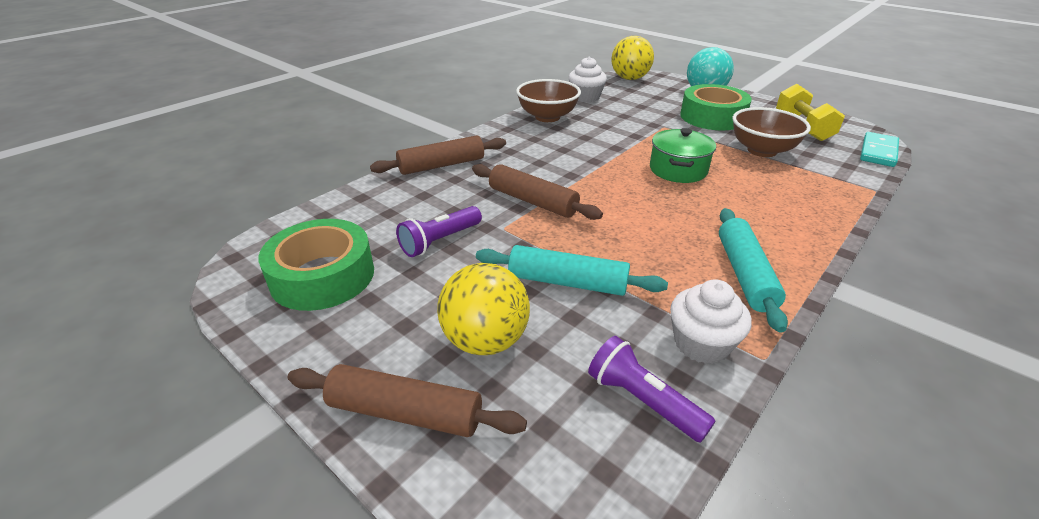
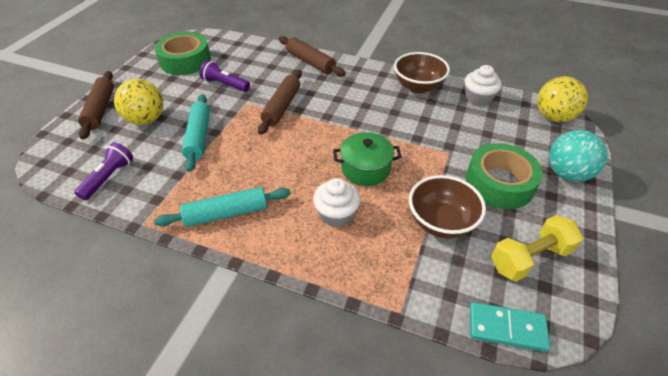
camera: 70 degrees right, 10 degrees up
white cupcake [670,279,752,364] -> white cupcake moved to [313,178,360,227]

